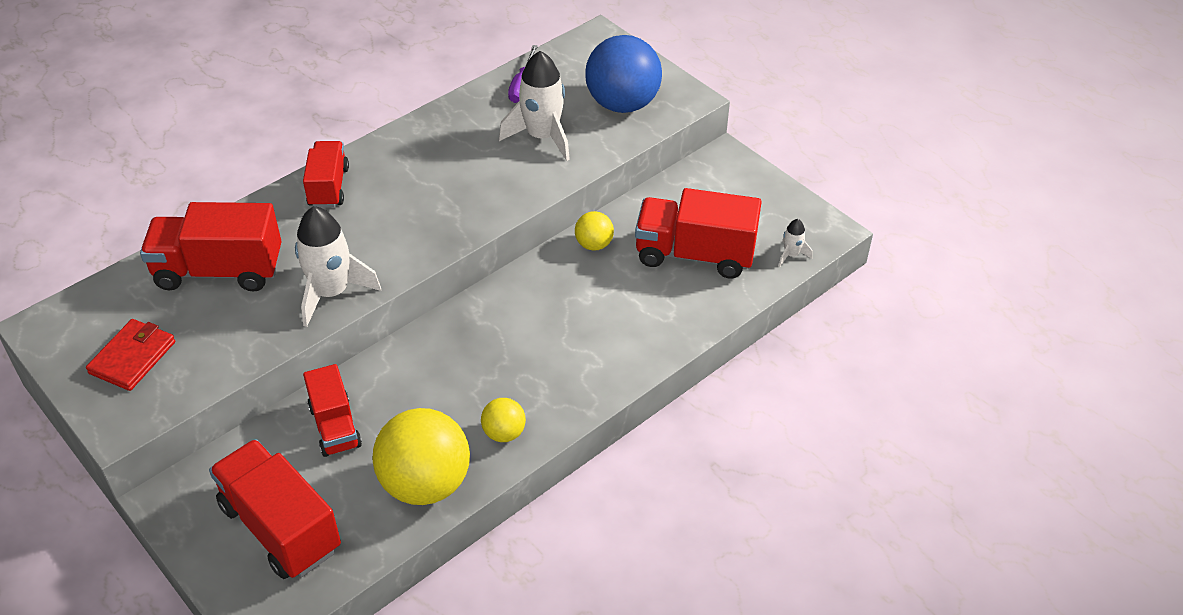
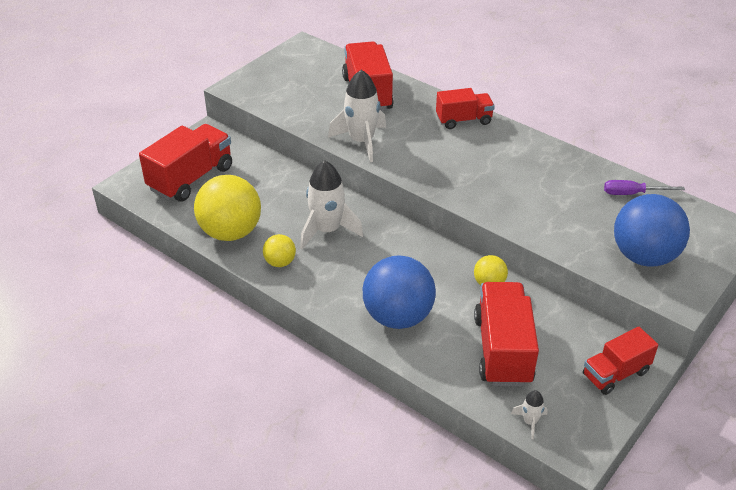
camera: 80 degrees right, 5 degrees down
red wallet [86,319,175,391] -> none
red truck [303,364,362,457] -> red truck moved to [583,327,658,395]
white rocket [499,51,570,161] -> white rocket moved to [300,160,363,250]
none -> blue ball [363,255,436,329]

